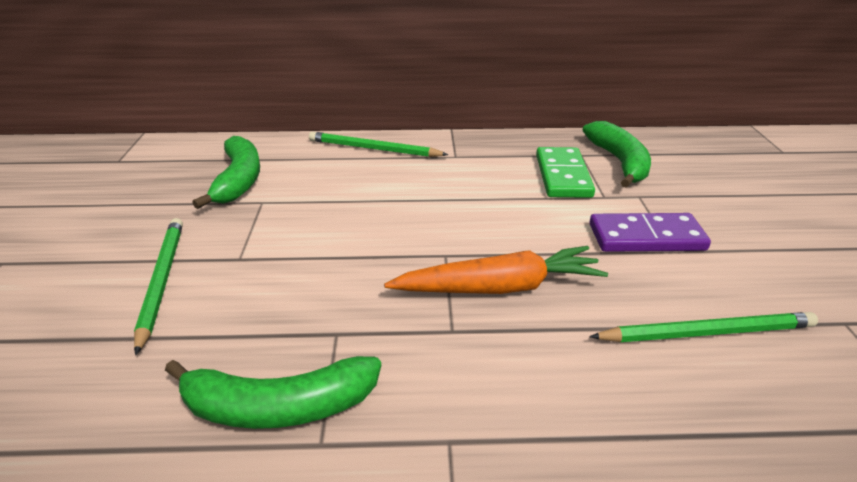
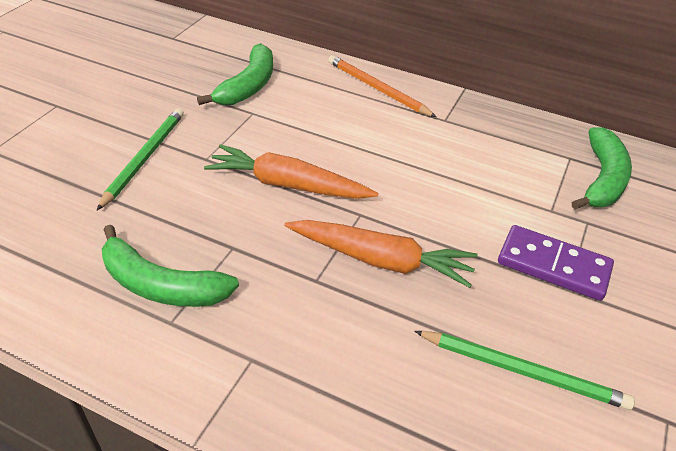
camera: 25 degrees right, 10 degrees up
green pencil [309,132,448,157] -> orange pencil [328,55,437,117]
green domino [536,147,595,198] -> none
none -> orange carrot [204,144,378,199]

